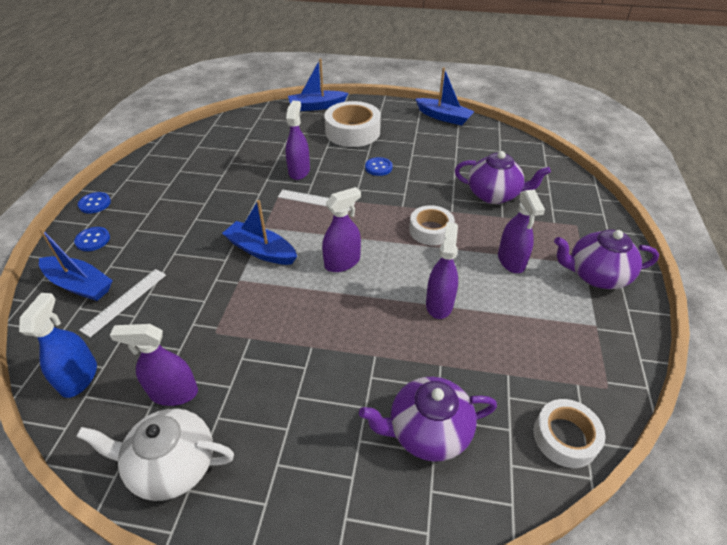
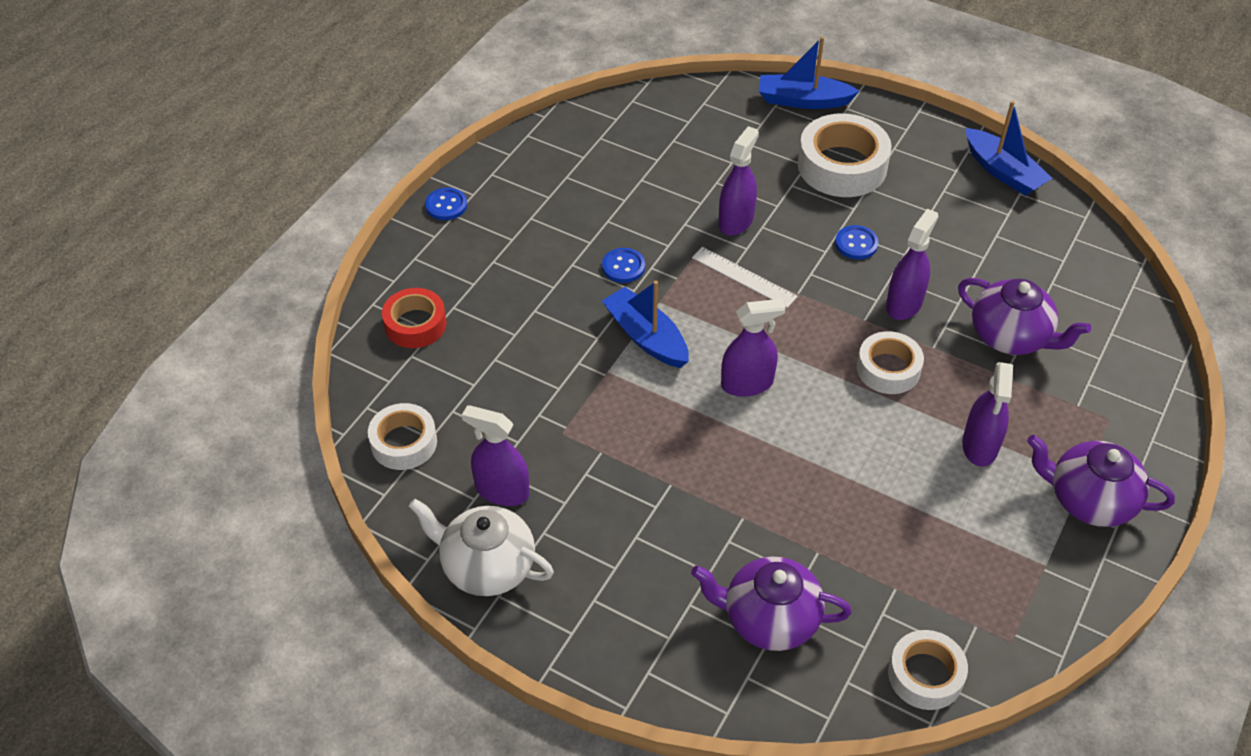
camera: 20 degrees right, 5 degrees up
blue spray bottle [19,293,97,398] -> white tape [368,403,437,470]
blue boat [39,228,113,301] -> red tape [382,288,446,348]
blue button [74,227,110,251] -> blue button moved to [602,248,645,283]
white ruler [79,269,166,337] -> none
purple spray bottle [426,222,458,319] -> purple spray bottle moved to [886,209,938,320]

